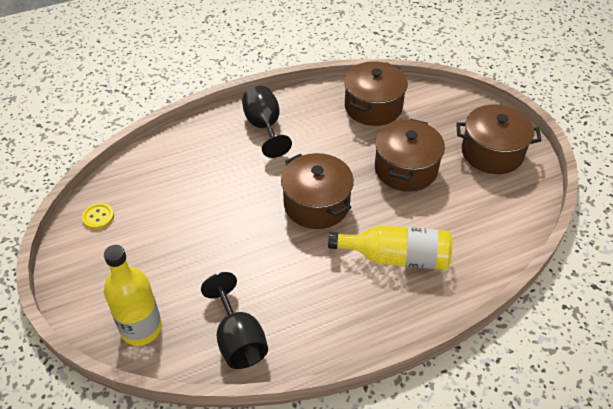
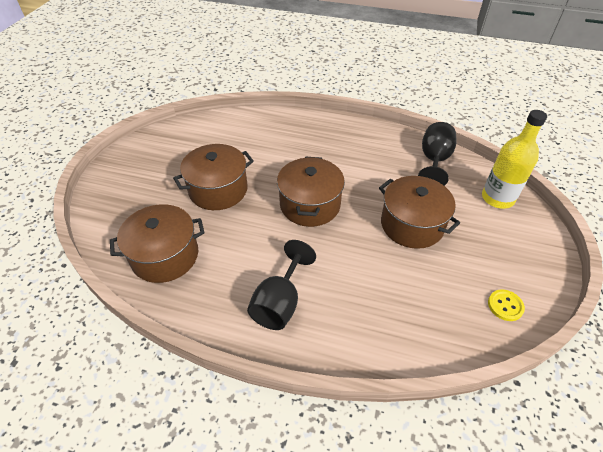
camera: 140 degrees left, 0 degrees up
yellow bottle [328,225,452,270] -> none
brown pot [456,105,542,174] -> brown pot moved to [379,176,460,249]

